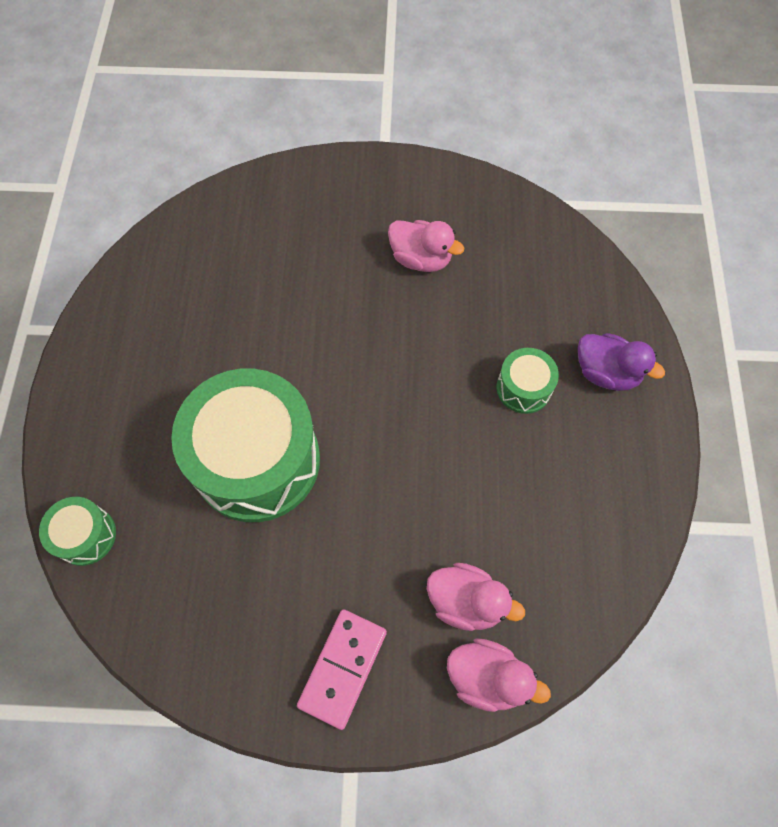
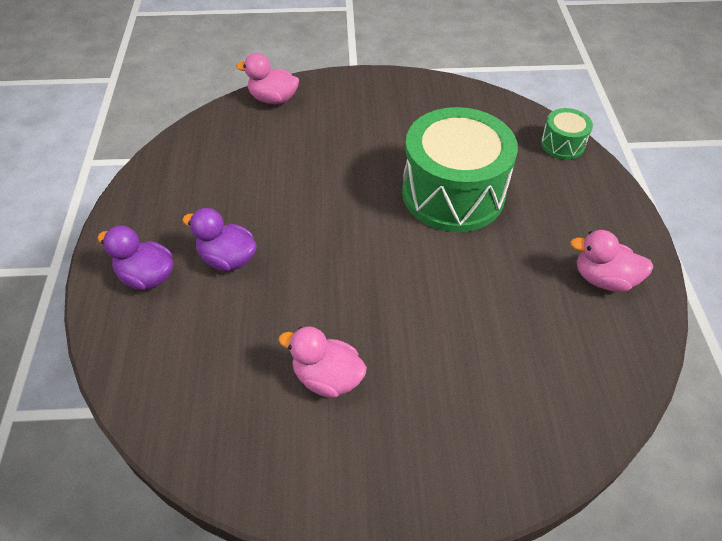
camera: 175 degrees right, 15 degrees down
pink domino [297,609,387,730] -> none
pink duck [427,563,525,631] -> pink duck moved to [570,230,654,292]
green drum [497,348,559,414] -> purple duck [183,208,257,271]

